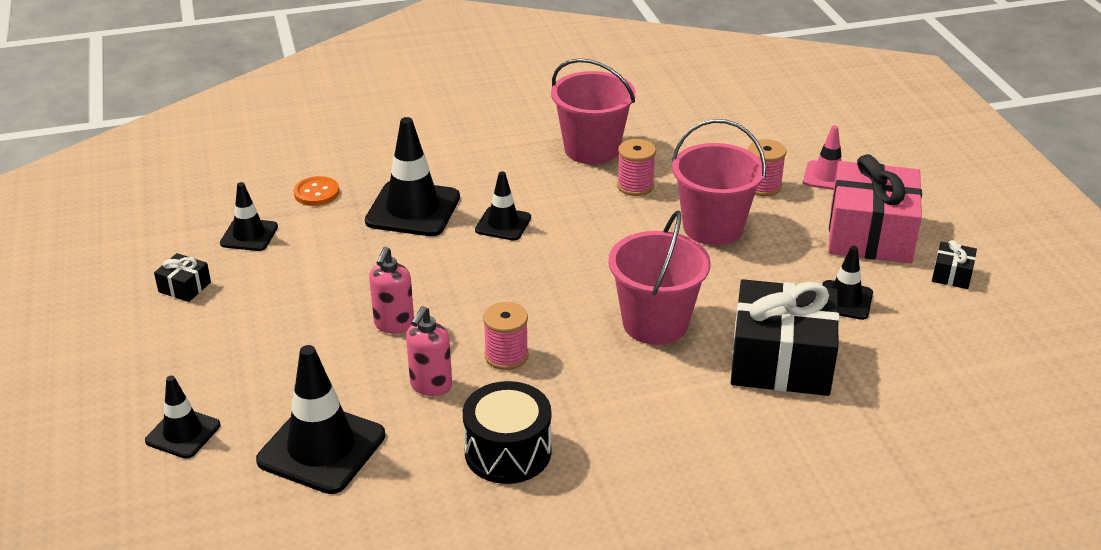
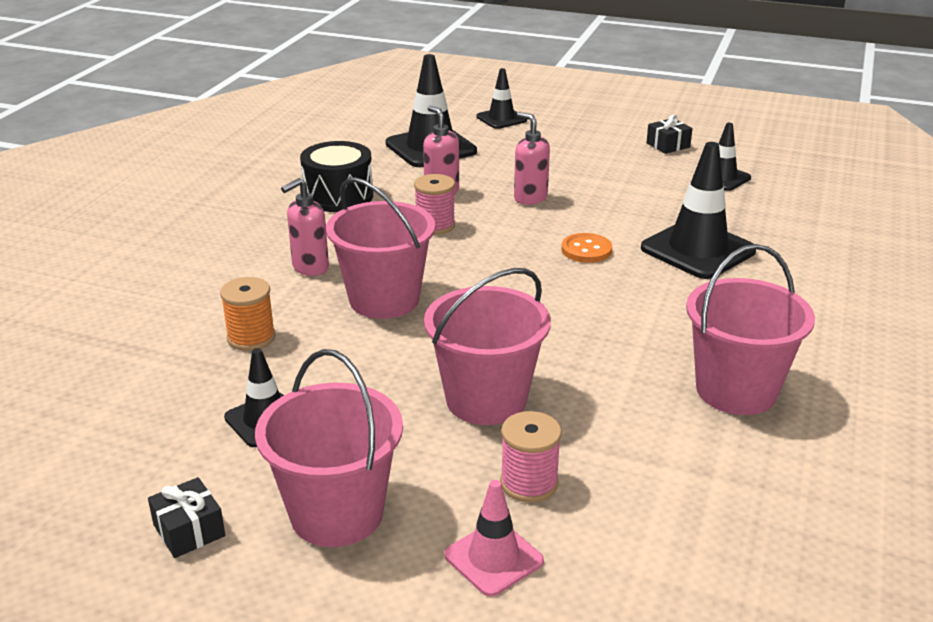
camera: 125 degrees right, 5 degrees down
orange button [294,176,339,206] -> orange button moved to [562,233,612,263]
black traffic cone [475,171,531,241] -> none
pink spool [617,139,656,196] -> none
black gift [731,279,840,396] -> orange spool [220,277,276,351]
pink gift [828,154,922,263] -> pink bucket [255,349,403,547]
none -> pink soap dispenser [281,178,329,276]

